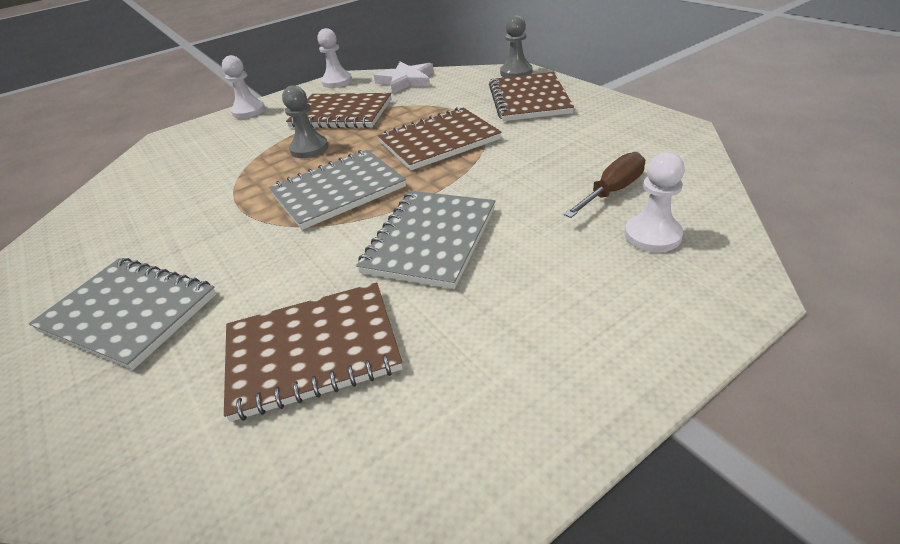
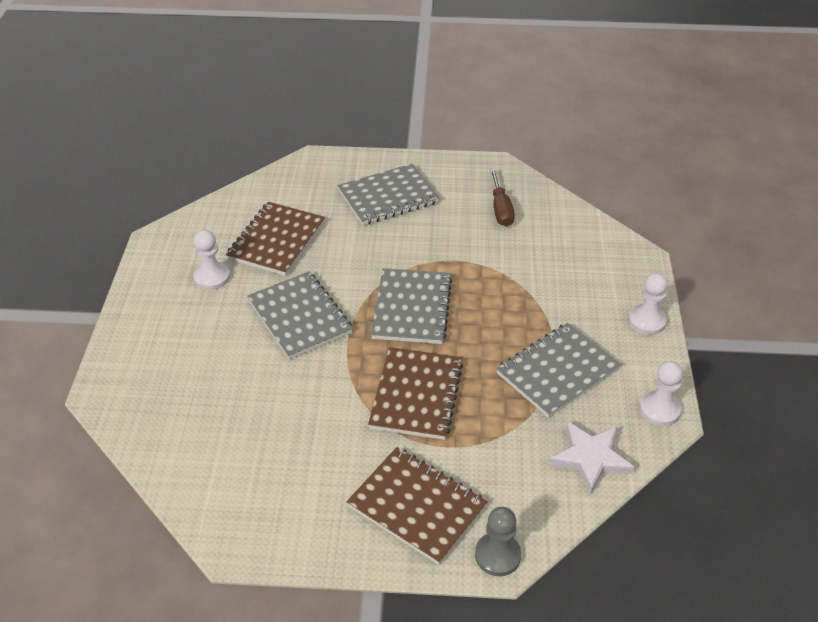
camera: 125 degrees right, 5 degrees up
grey pawn [282,85,329,158] -> none
brown notebook [286,93,391,128] -> grey notebook [496,323,621,418]
brown screwdriver [564,152,645,218] -> brown screwdriver moved to [490,168,515,227]
white pawn [625,152,685,253] -> white pawn moved to [193,230,230,290]

